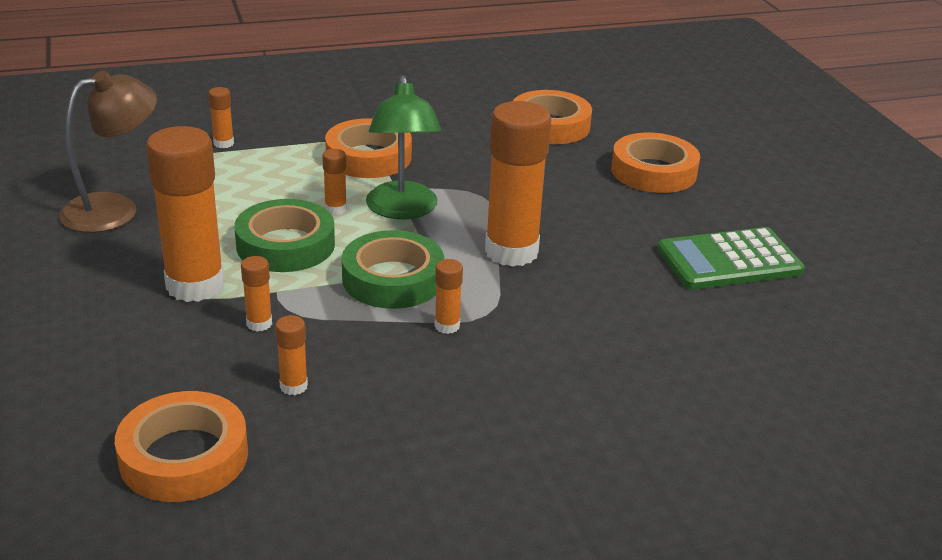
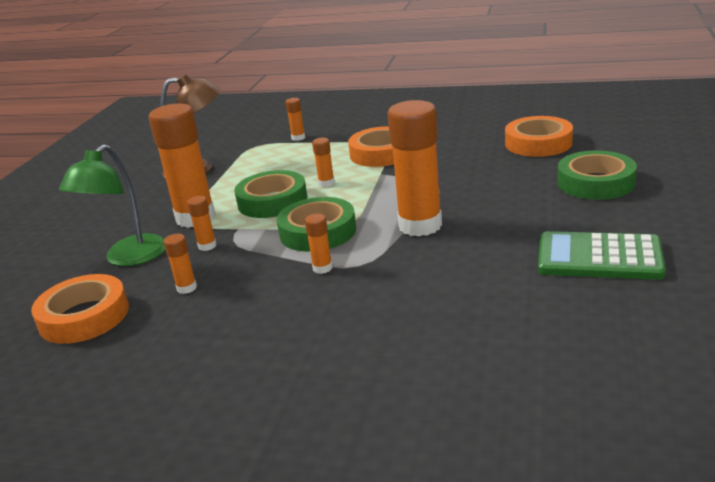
camera: 35 degrees right, 5 degrees down
green lamp [366,75,441,219] -> green lamp moved to [59,144,165,266]
orange tape [611,133,700,193] -> green tape [558,150,637,200]

